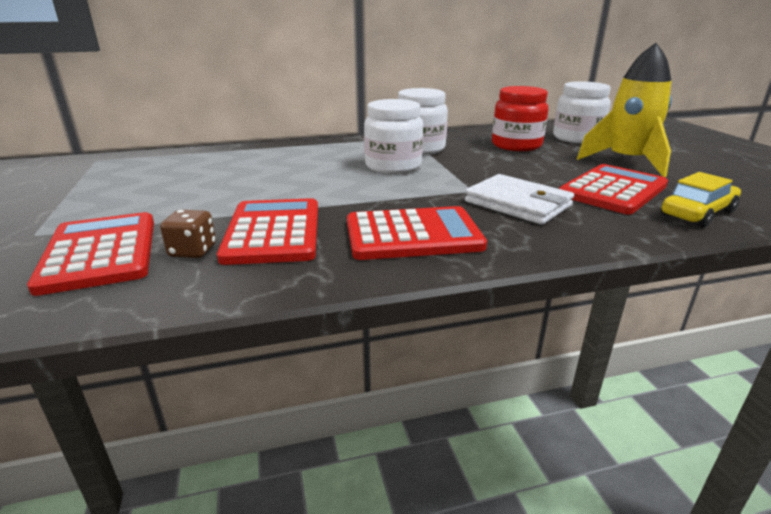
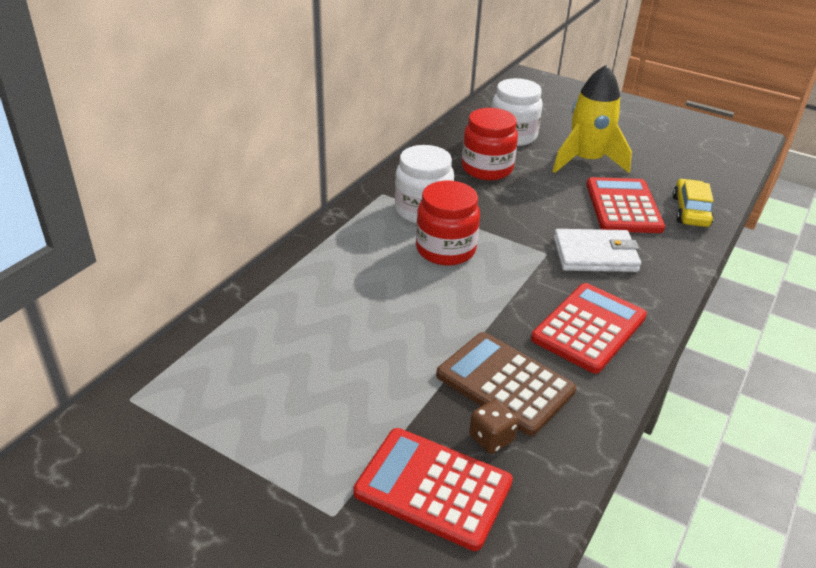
camera: 45 degrees left, 10 degrees up
red calculator [217,198,318,265] -> brown calculator [436,332,576,436]
white jar [364,99,423,174] -> red jar [416,181,480,266]

